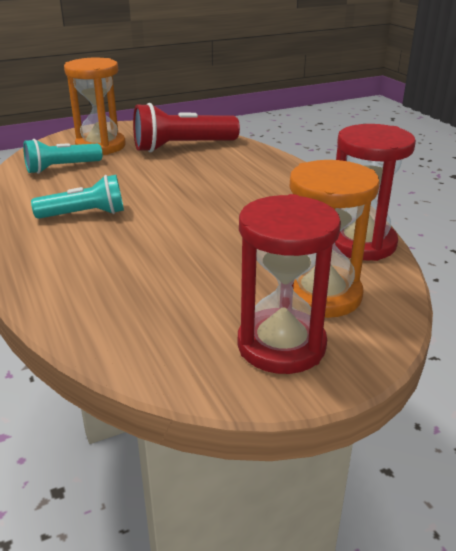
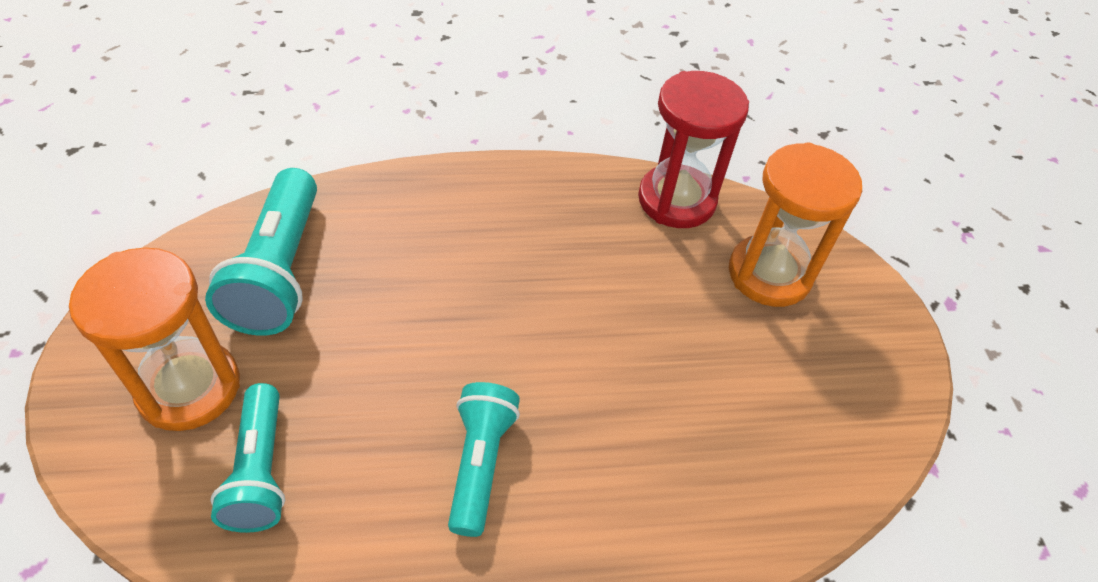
camera: 75 degrees left, 20 degrees up
red flashlight [133,103,240,152] -> turquoise flashlight [205,168,317,336]
red hourglass [238,194,341,374] -> none

